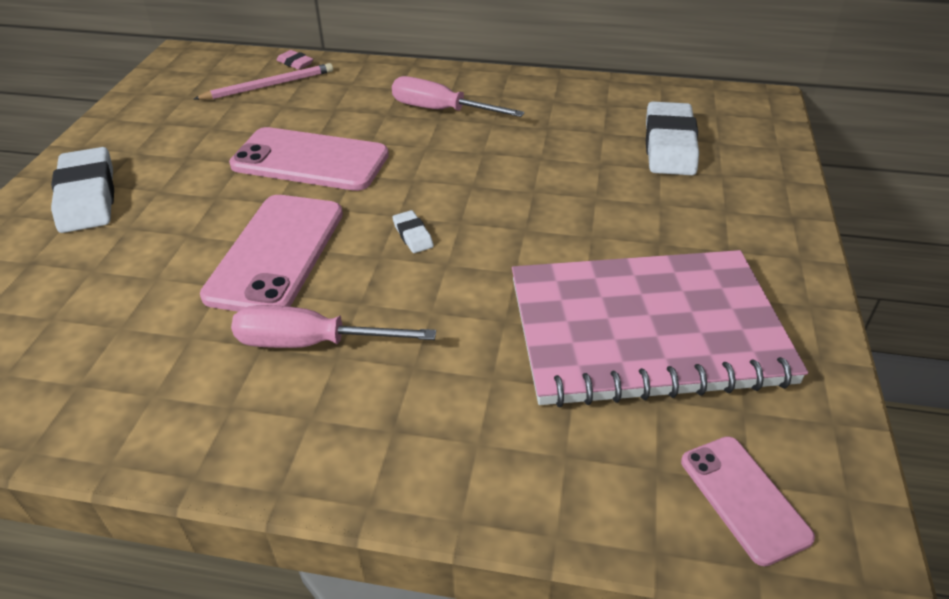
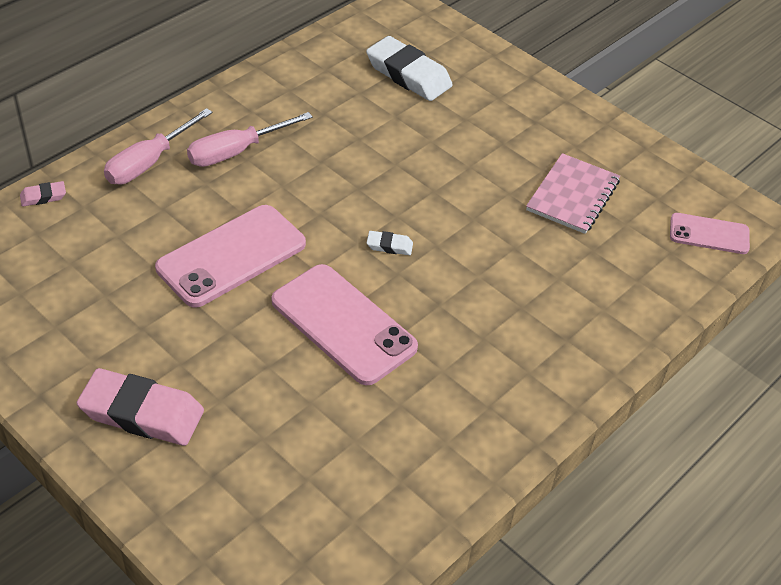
camera: 60 degrees left, 5 degrees up
white eraser [51,147,114,233] -> pink eraser [77,368,204,446]
pink pencil [194,63,333,100] -> none
pink screwdriver [231,305,436,348] -> pink screwdriver moved to [104,108,212,185]
pink notebook [512,250,808,407] -> pink notebook [526,153,620,234], size x0.53

